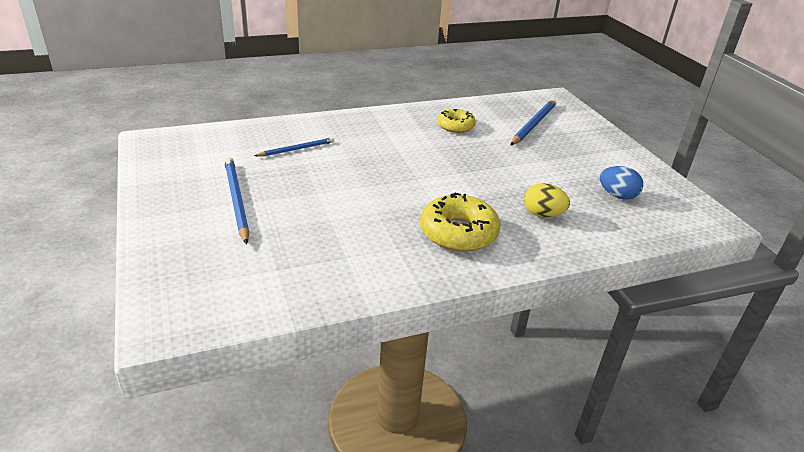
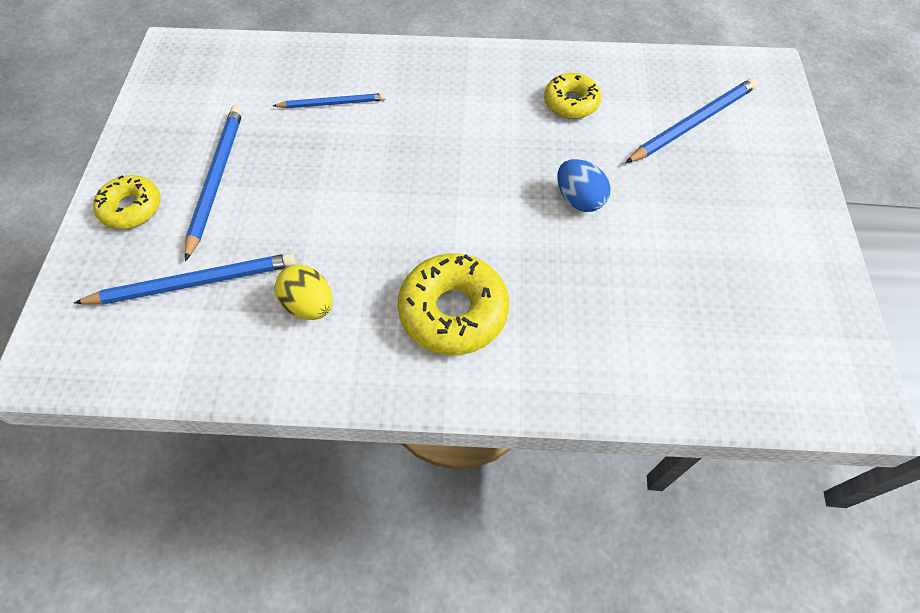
camera: 25 degrees right, 25 degrees up
yellow egg [524,183,570,217] -> yellow egg moved to [274,265,333,320]
blue egg [600,166,643,200] -> blue egg moved to [558,159,611,212]
none -> blue pencil [74,253,296,304]
none -> yellow donut [93,175,161,229]

